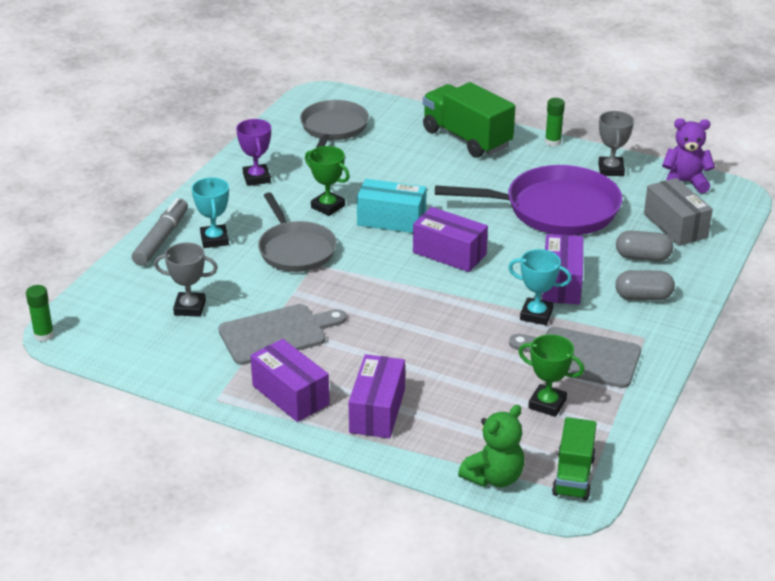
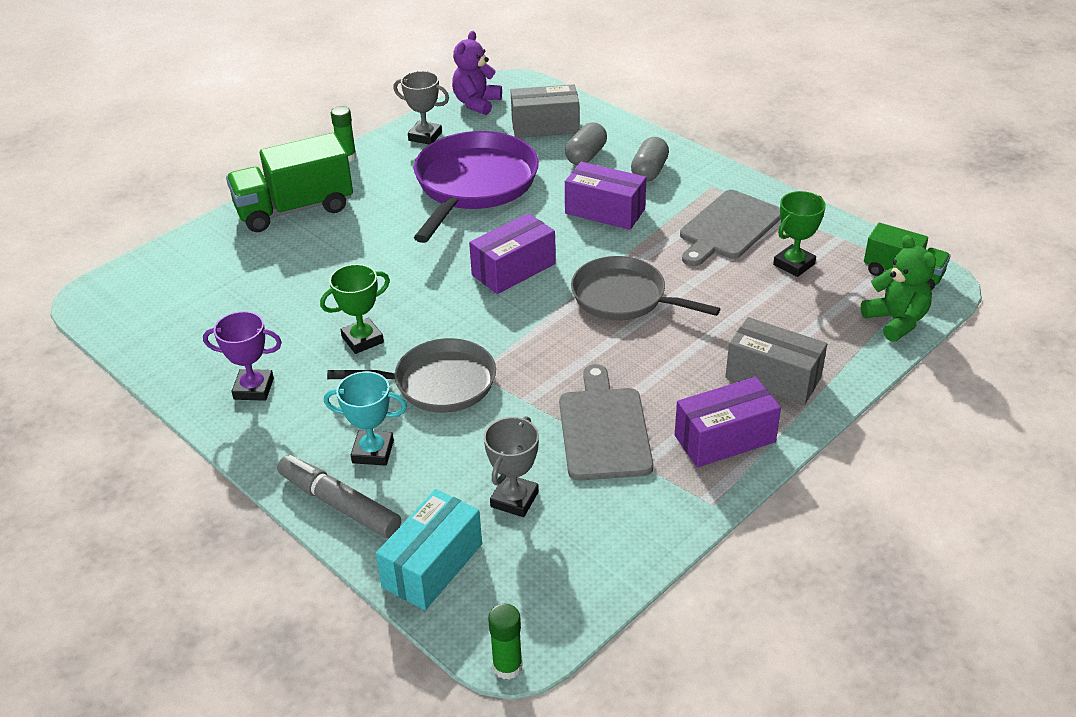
camera: 70 degrees left, 5 degrees up
grey pan [300,100,369,148] -> grey pan moved to [571,256,721,320]
purple box [349,354,405,438] -> grey box [725,317,827,405]
turquoise box [357,179,427,233] -> turquoise box moved to [376,489,482,610]
turquoise trophy [508,249,571,325] -> none

